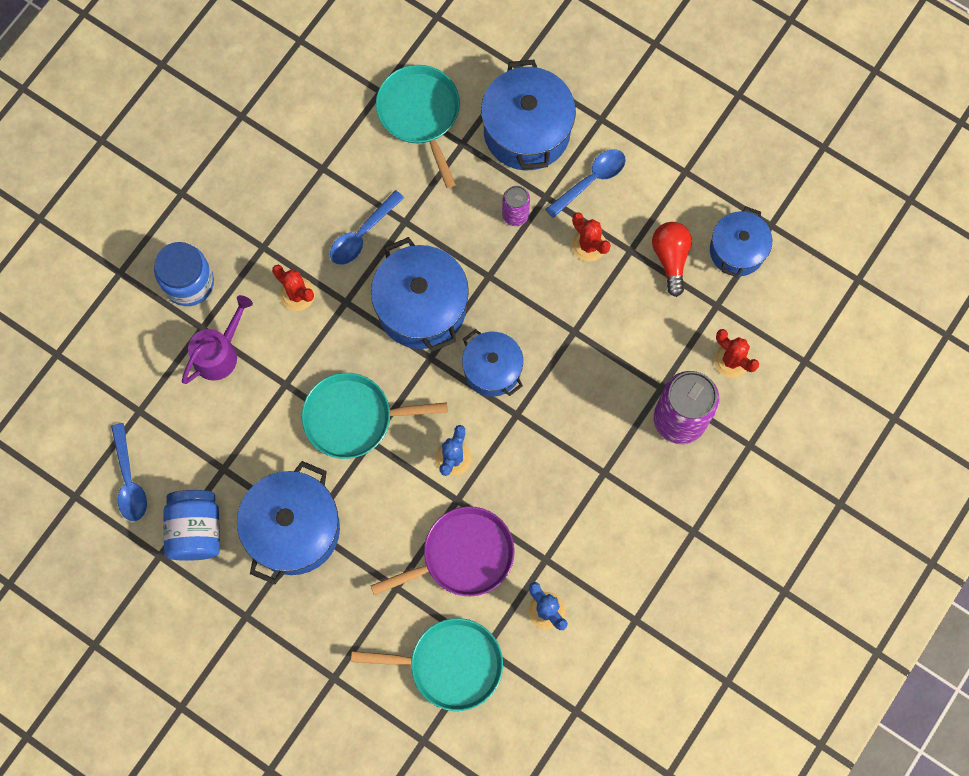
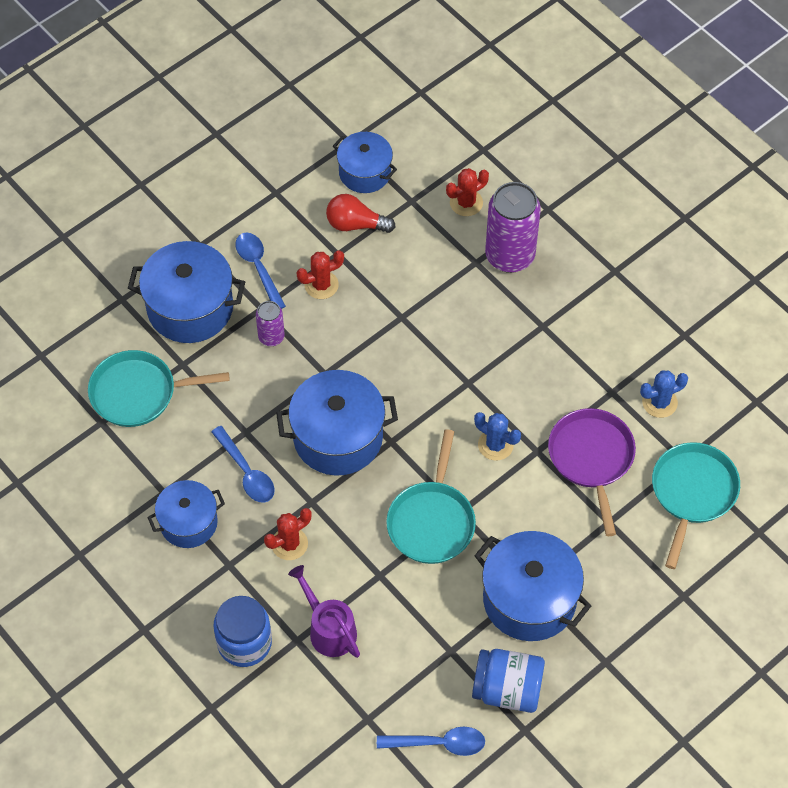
camera: 75 degrees left, 15 degrees down
blue pot [462,329,523,397] -> blue pot moved to [147,480,225,548]

